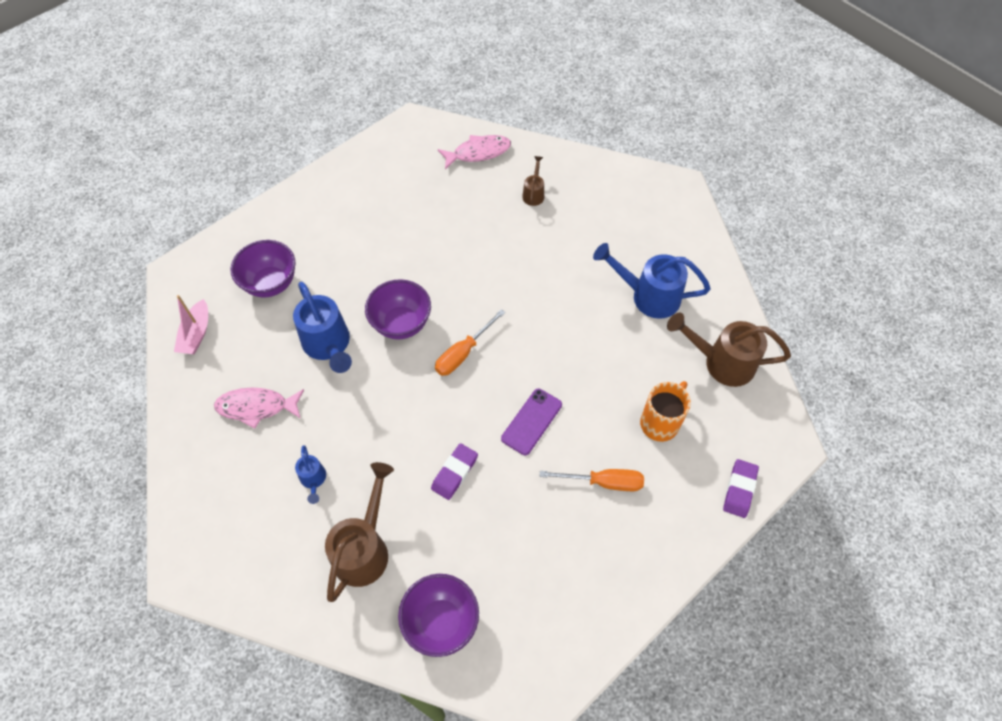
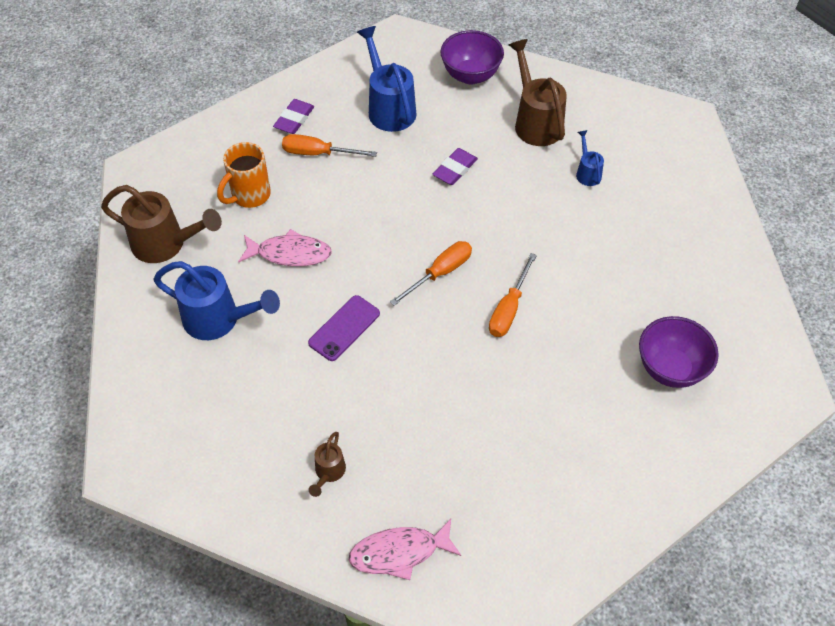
camera: 175 degrees left, 5 degrees down
pink boat [174,295,208,354] -> none
pink fish [214,388,304,429] -> pink fish moved to [238,229,332,266]
blue watering can [293,282,352,373] -> blue watering can moved to [357,26,417,132]
brown watering can [325,462,394,602] -> brown watering can turned 135 degrees clockwise [509,39,567,146]
purple bowl [365,279,431,340] -> orange screwdriver [489,253,537,337]
purple phone [501,389,562,455] -> purple phone moved to [308,295,380,361]
purple eraser [723,459,759,518] -> purple eraser moved to [273,99,315,134]

